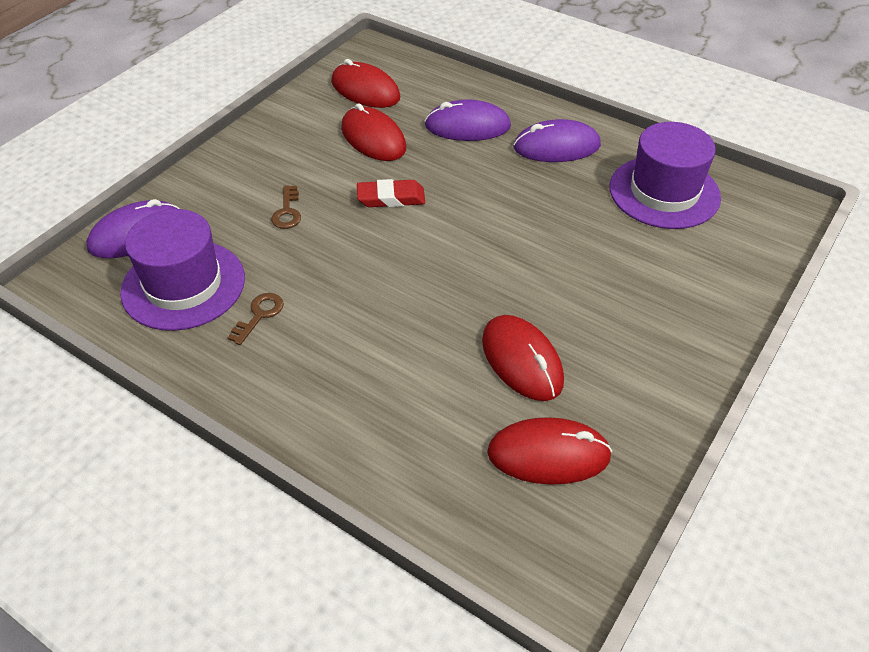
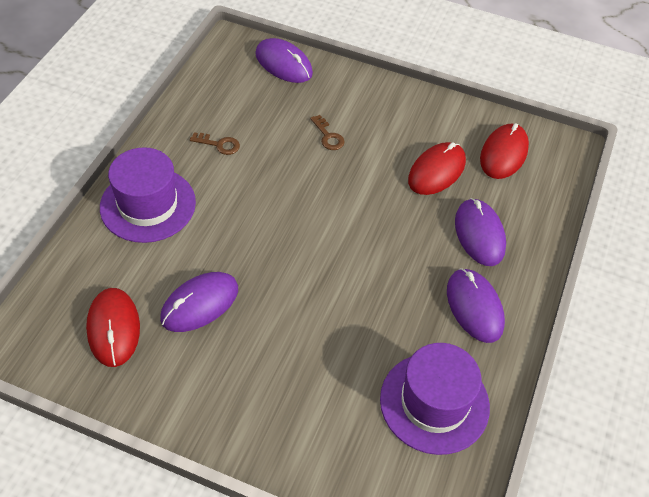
camera: 75 degrees right, 5 degrees up
purple hat [120,209,245,331] -> purple hat moved to [100,147,196,243]
brown key [271,185,301,229] -> brown key turned 105 degrees counterclockwise [310,115,345,150]
red eraser [357,179,425,207] -> none
red mouse [482,315,564,401] -> purple mouse [160,272,238,332]

